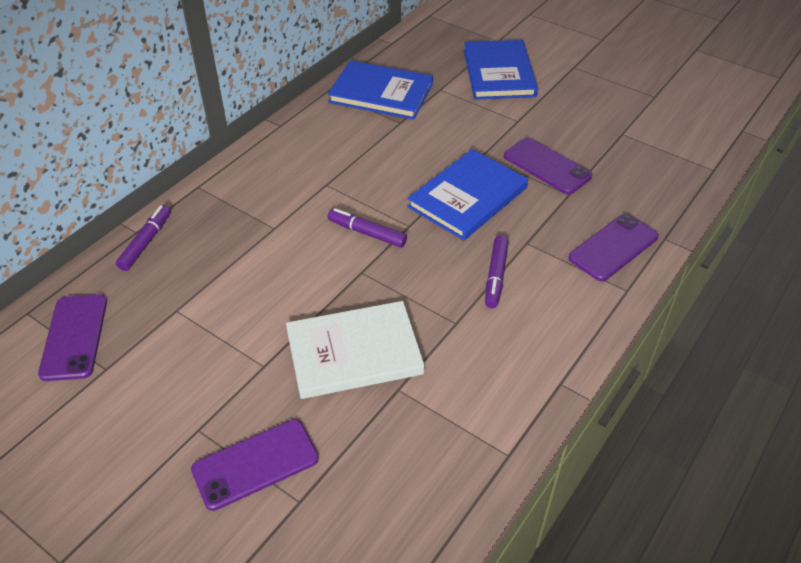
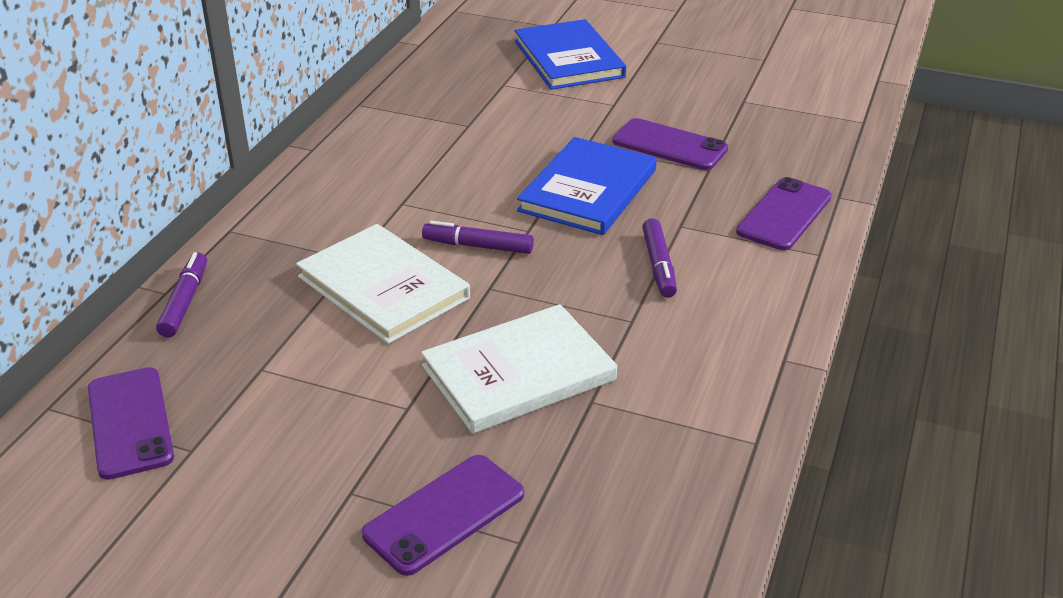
camera: 15 degrees left, 10 degrees down
blue book [328,60,433,120] -> none
none -> white book [296,224,470,344]

